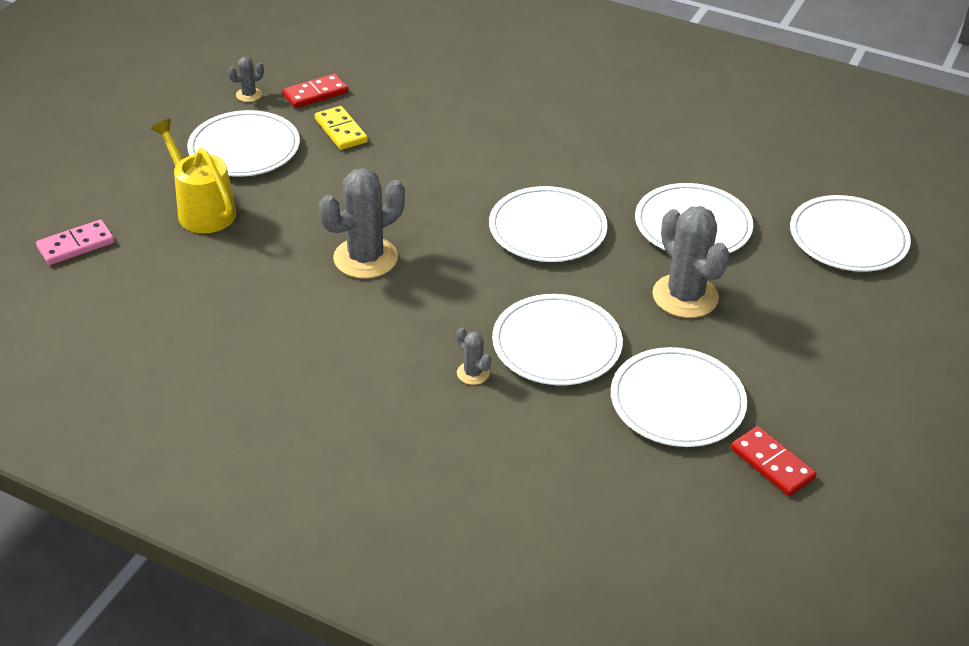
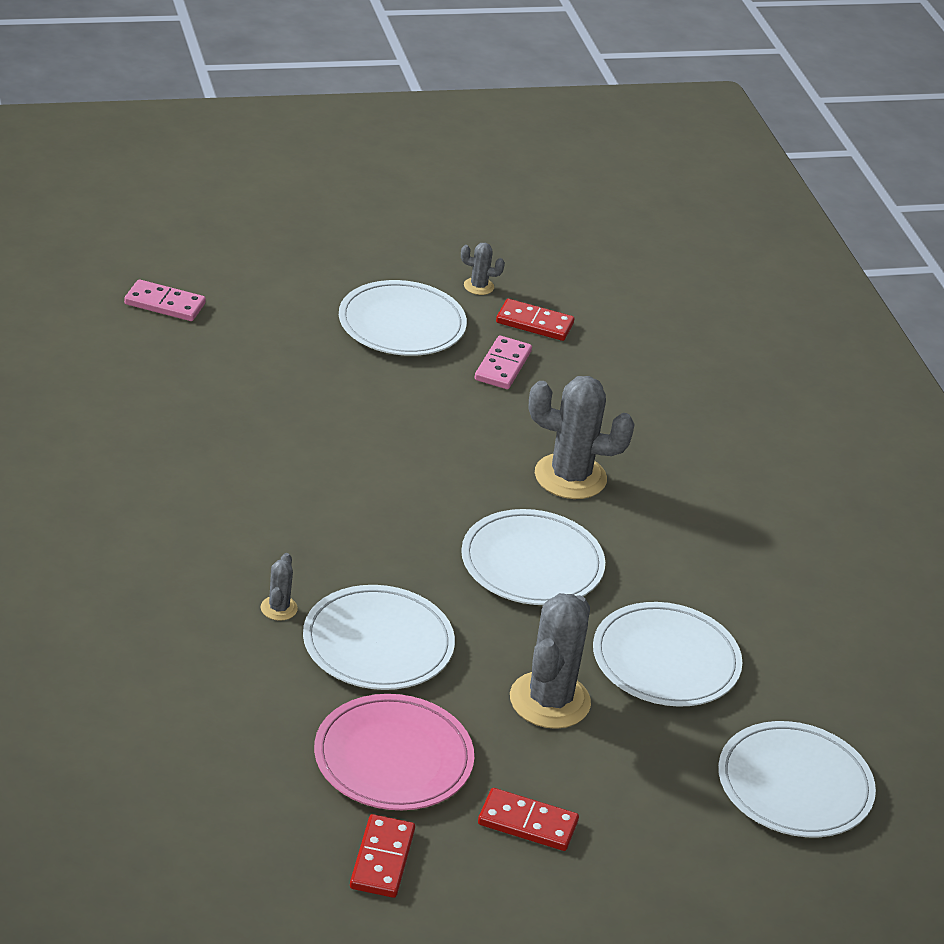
camera: 45 degrees right, 5 degrees down
yellow watering can [151,119,236,233] -> none
yellow domino [315,106,368,150] -> pink domino [475,336,532,389]
grey cactus [319,168,405,279] -> grey cactus moved to [528,376,635,499]
white plate [611,347,747,447] -> pink plate [314,694,474,810]
none -> red domino [478,788,579,851]

